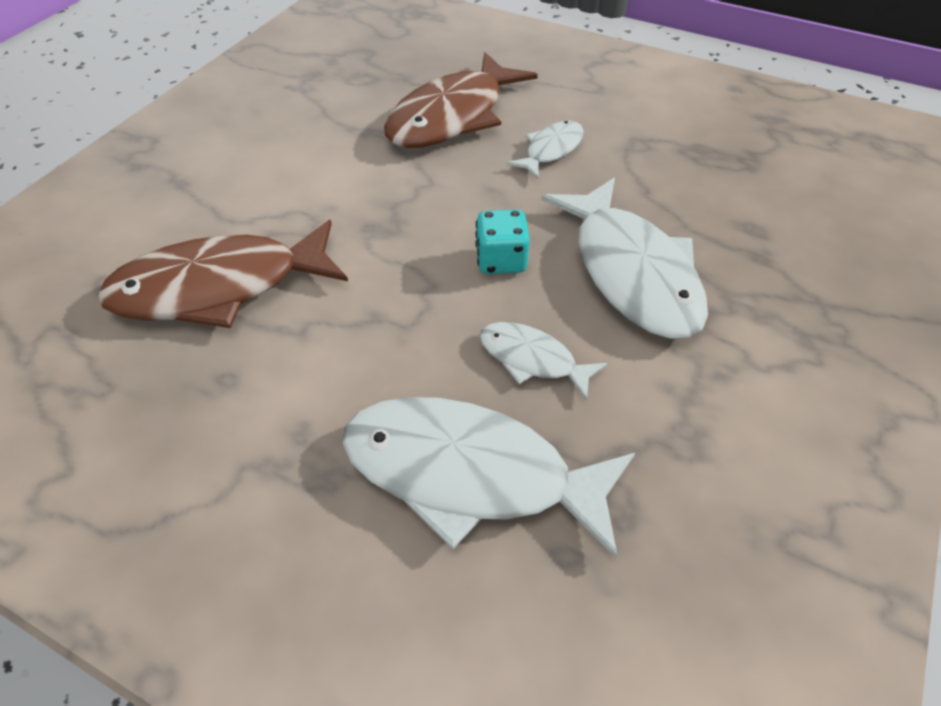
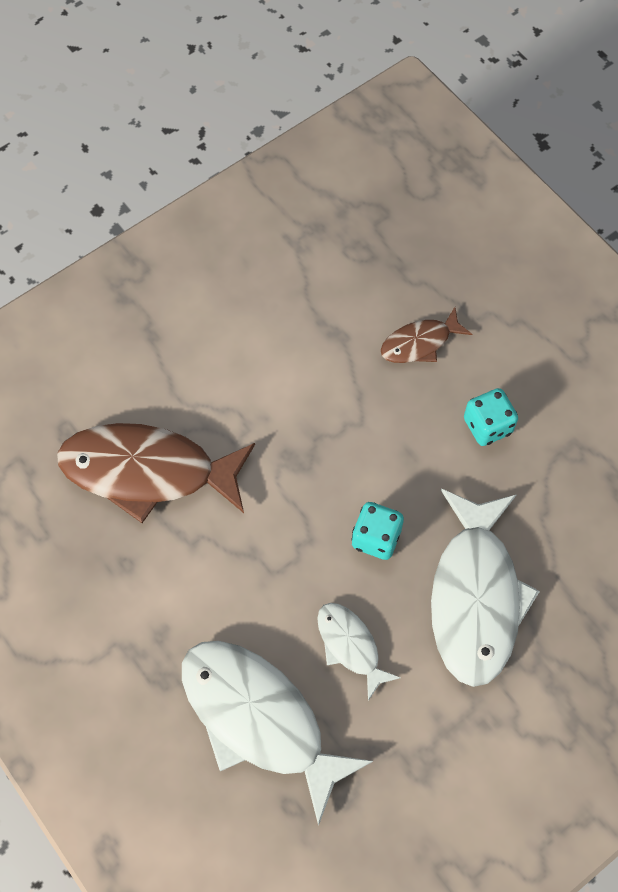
camera: 25 degrees right, 15 degrees up
brown fish [384,52,538,148] -> brown fish [381,307,472,363], size x0.50
white fish [506,121,584,179] -> turquoise dice [464,388,518,446]

